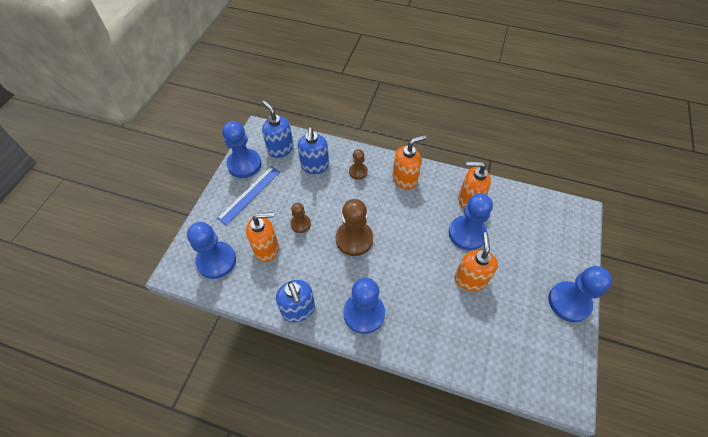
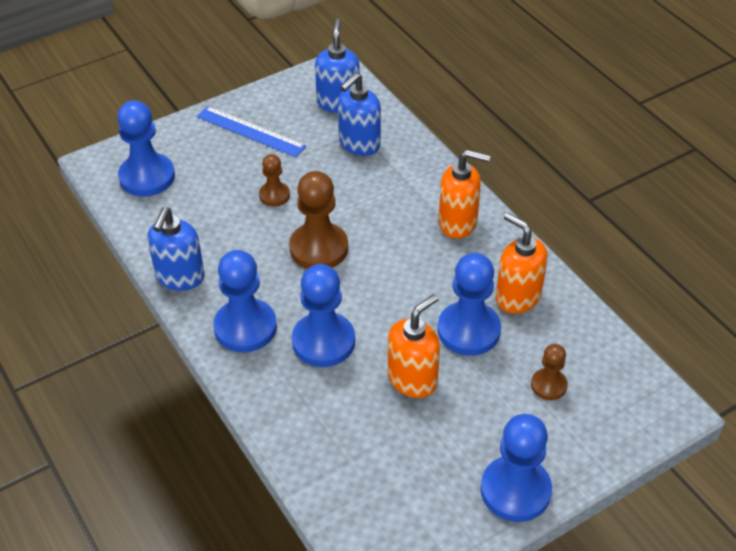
camera: 40 degrees right, 10 degrees down
blue ruler [217,166,280,225] -> blue ruler turned 45 degrees clockwise [197,106,306,157]
blue pawn [222,121,261,178] -> blue pawn moved to [292,264,355,367]
orange soap dispenser [246,212,279,262] -> none
brown pawn [349,149,368,180] -> brown pawn moved to [531,344,568,400]

